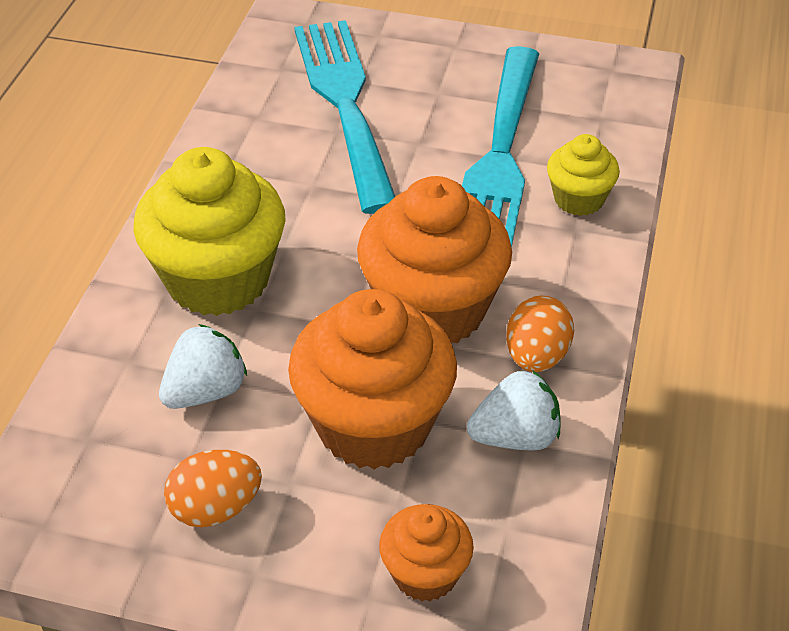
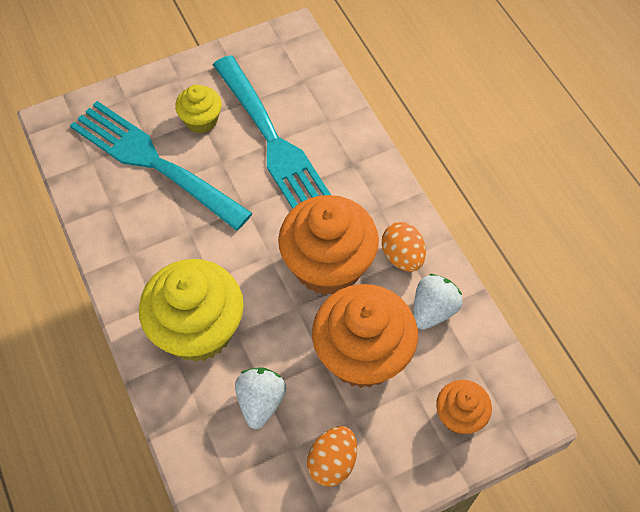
camera: 40 degrees left, 15 degrees up
yellow cupcake [547,134,620,216] -> yellow cupcake moved to [175,85,222,133]

